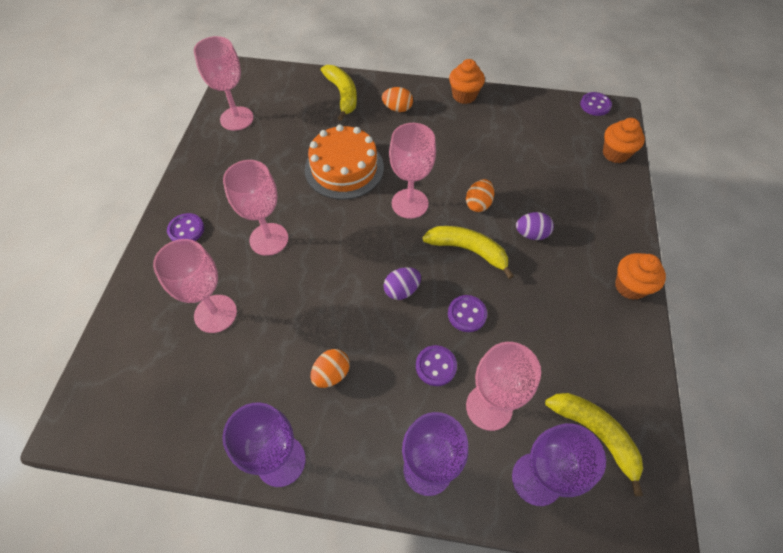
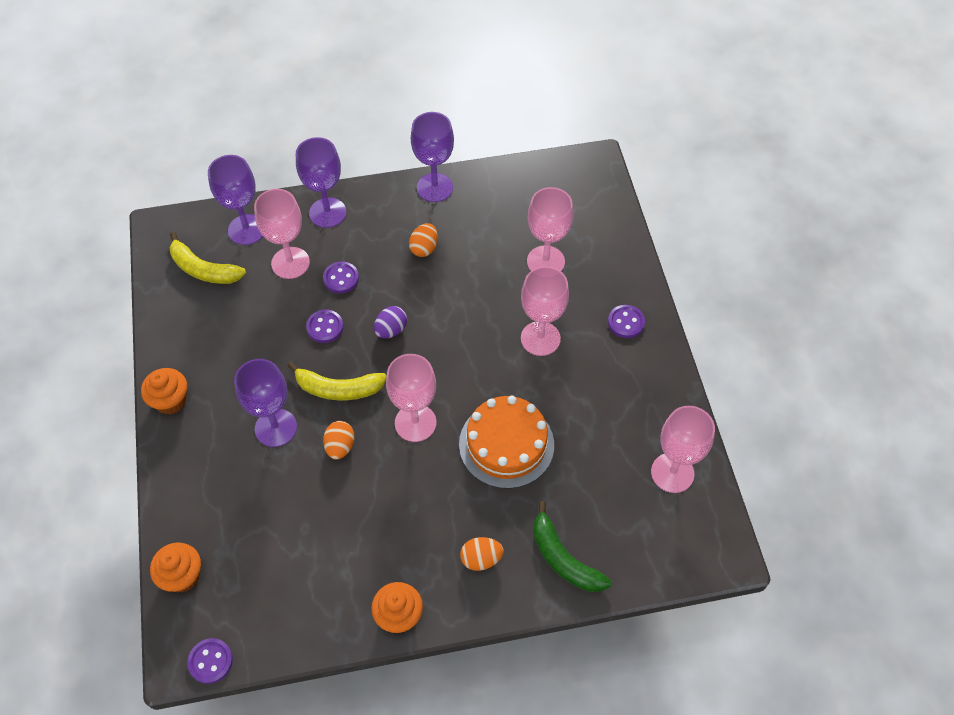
camera: 160 degrees right, 0 degrees up
yellow banana [321,65,357,121] -> green banana [533,501,612,592]
purple egg [516,212,554,240] -> purple goblet [234,359,297,447]

